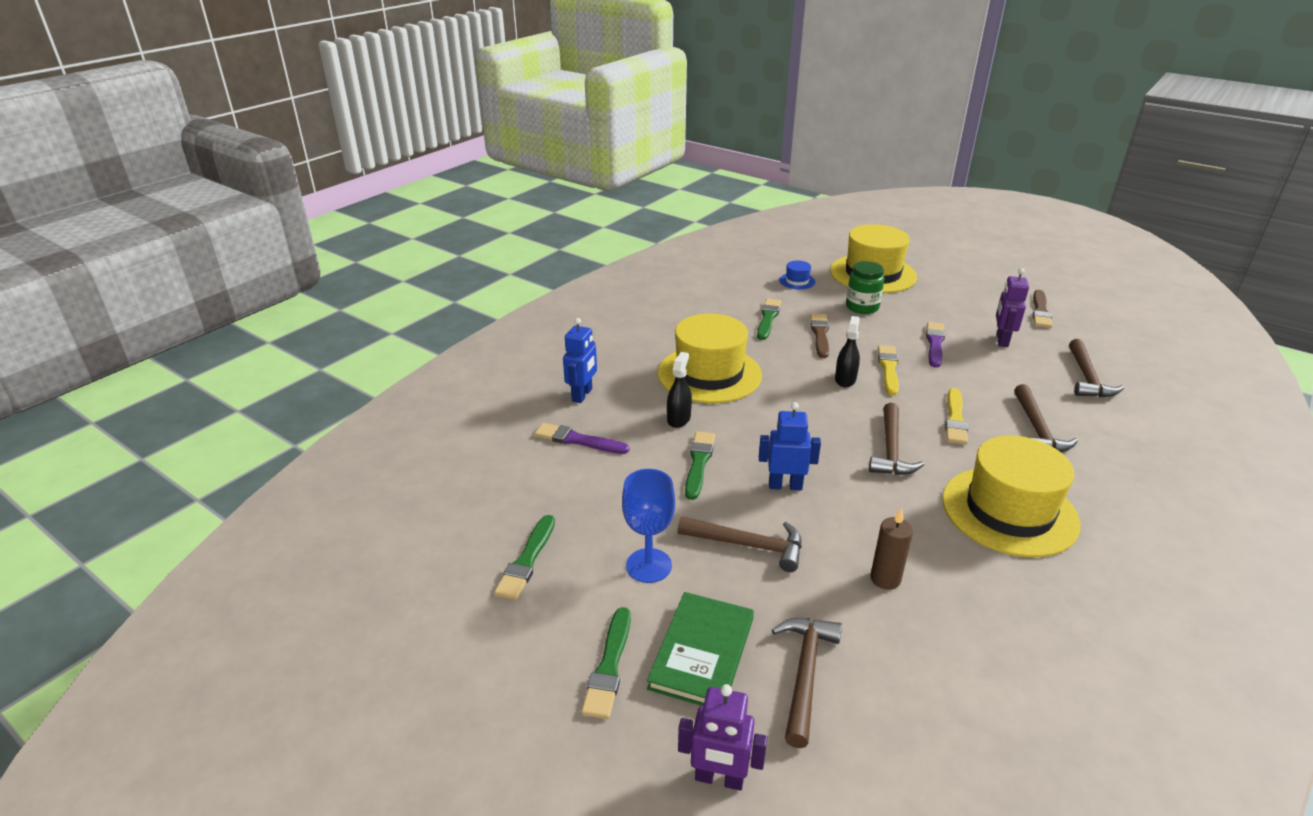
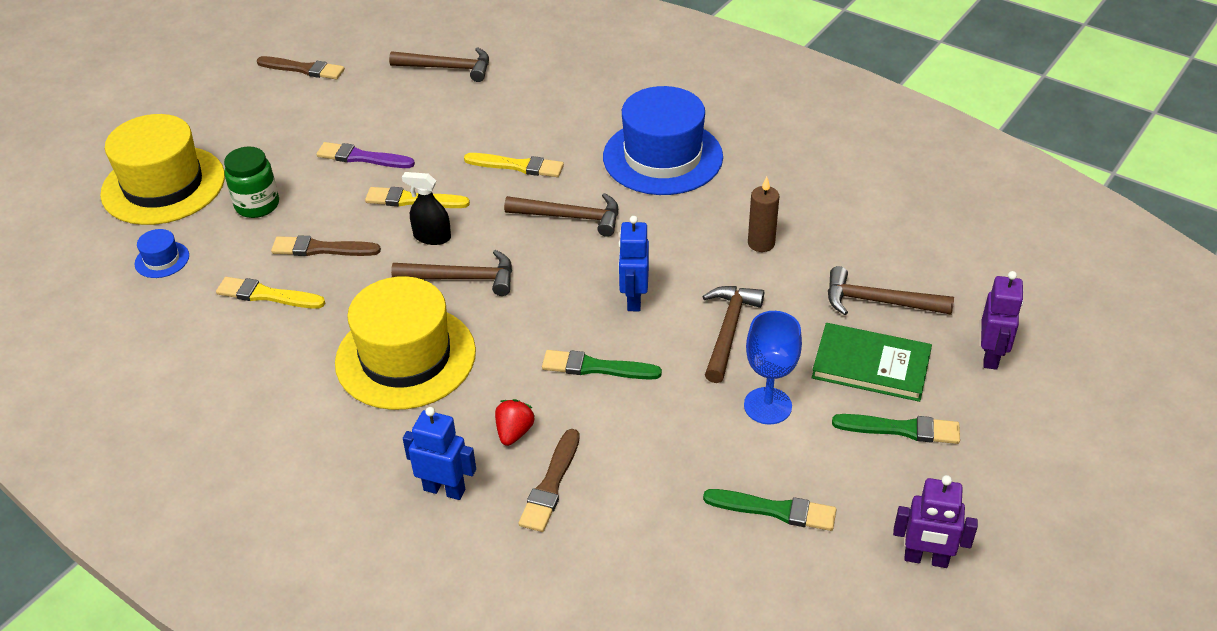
camera: 90 degrees left, 10 degrees up
purple brush [534,423,629,454] -> brown brush [518,429,580,532]
black spray bottle [667,352,692,428] -> none
green brush [757,298,781,340] -> yellow brush [216,277,325,309]
yellow hat [942,435,1081,557] -> blue hat [603,86,723,195]
purple robot [996,268,1029,347] -> purple robot moved to [893,475,978,568]
brown hammer [1014,384,1078,452] -> brown hammer moved to [391,250,512,296]
none -> red strawberry [495,399,535,446]

